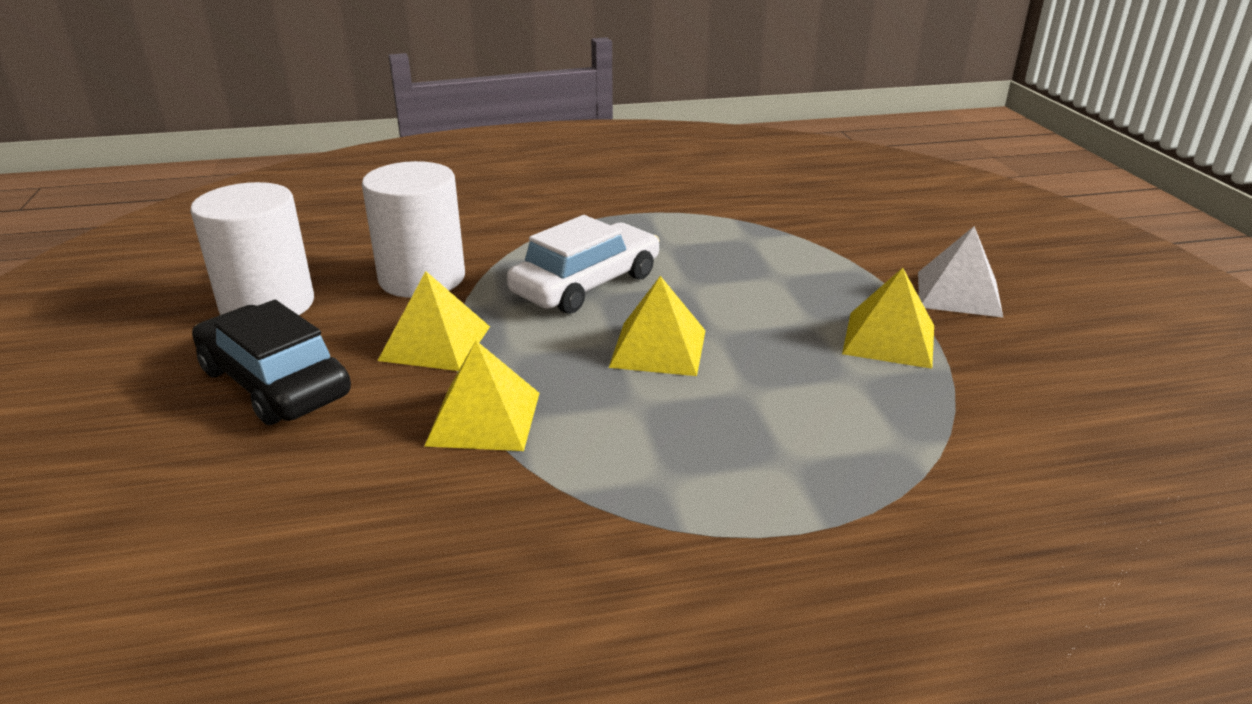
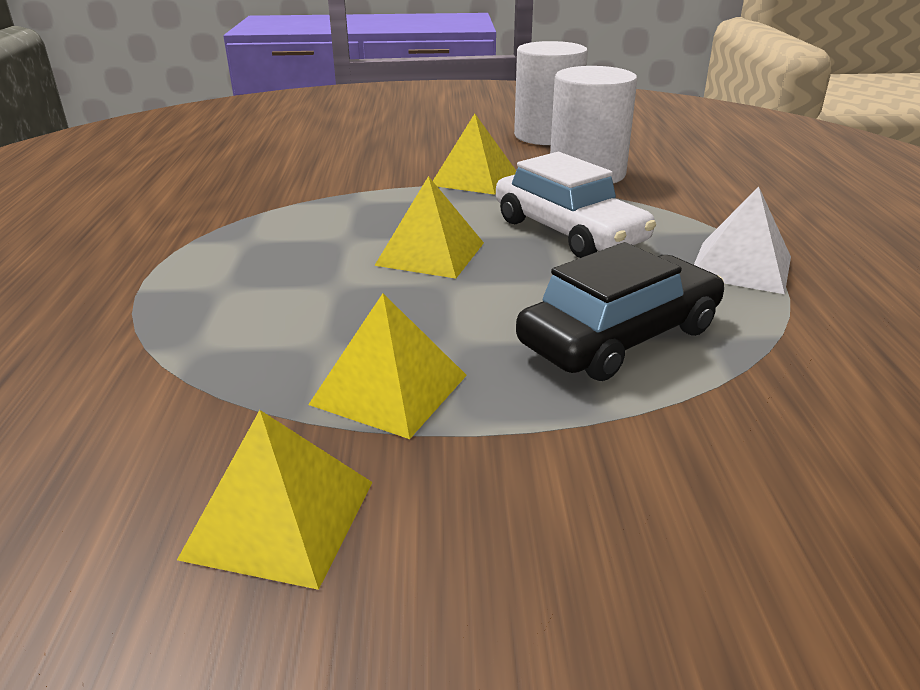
camera: 100 degrees right, 0 degrees up
black car [192,300,351,425] -> black car moved to [516,242,724,381]
yellow pyramid [424,341,540,451] -> yellow pyramid moved to [177,410,373,590]
white pyramid [918,226,1003,318] -> white pyramid moved to [694,186,791,294]

